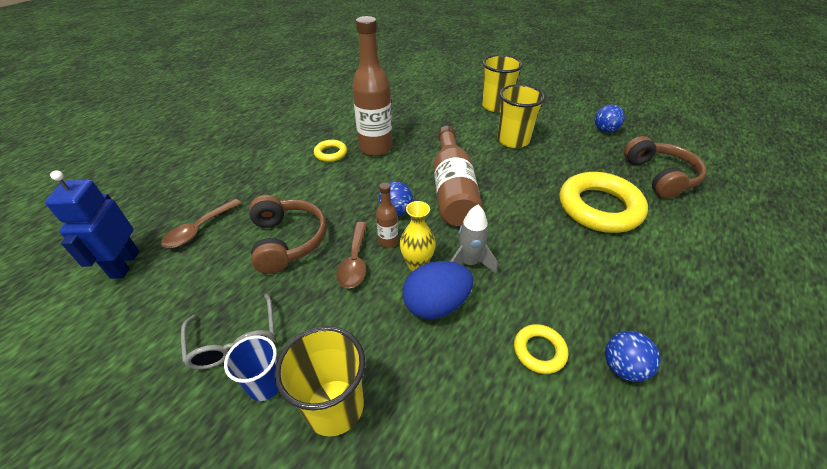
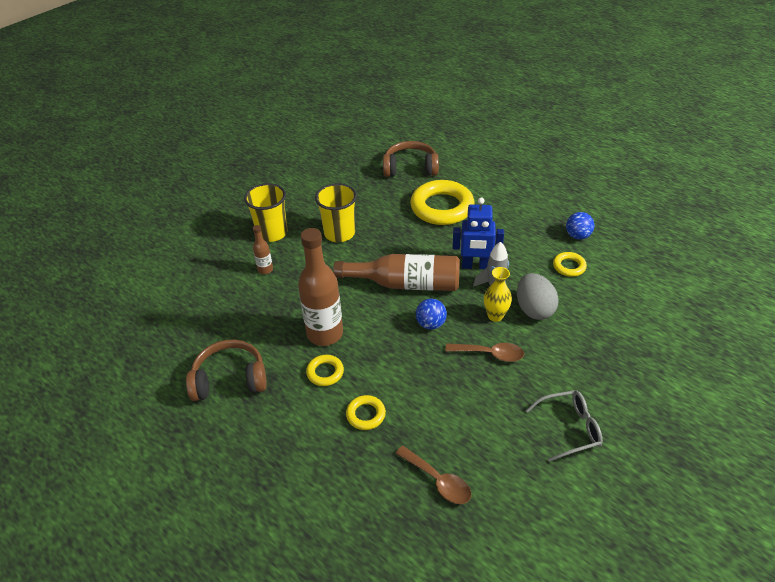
camera: 80 degrees left, 0 degrees up
blue robot [45,170,139,279] -> blue robot moved to [452,197,504,269]
blue cup [224,335,279,401] -> none
brown headphones [249,195,327,274] -> brown headphones moved to [186,340,267,401]
yellow cup [275,326,365,437] -> none
brown bottle [376,183,398,248] -> brown bottle moved to [253,225,273,274]
blue egg [402,261,473,319] -> grey egg [517,273,559,320]
blue ball [595,104,625,133] -> none
none -> yellow ring [346,395,386,430]

